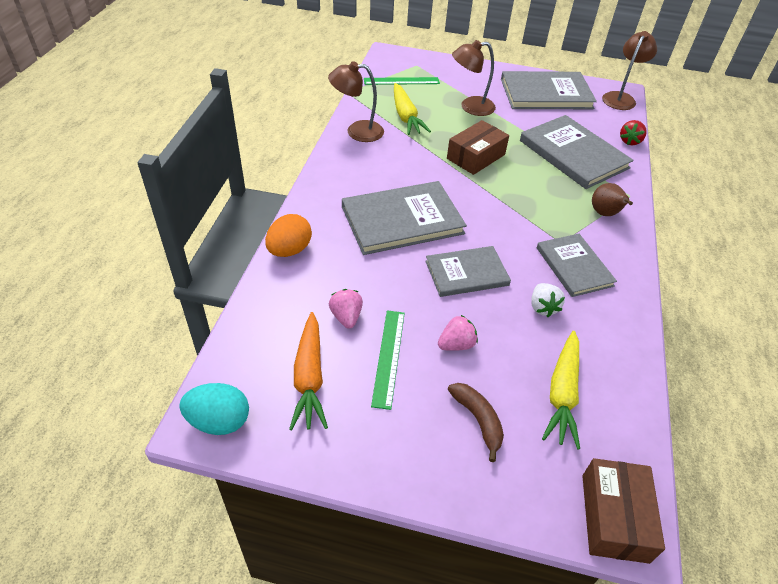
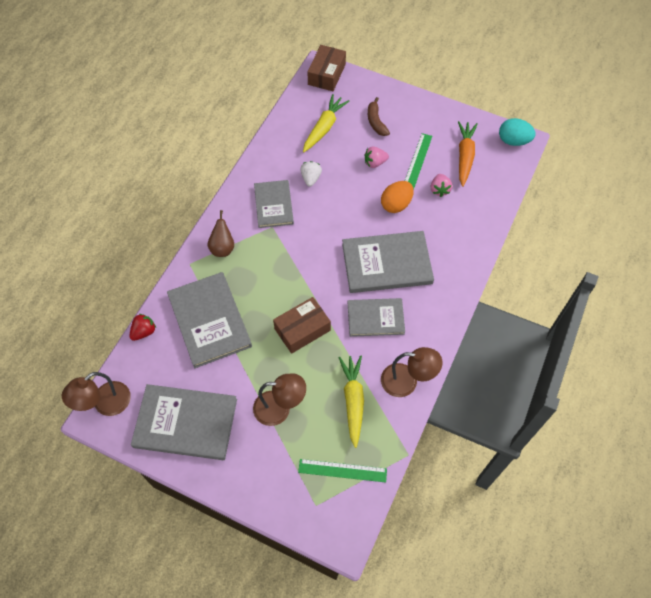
camera: 165 degrees left, 15 degrees up
orange egg [265,214,312,257] -> orange egg moved to [381,181,414,213]
grey book [425,246,511,297] -> grey book moved to [348,298,405,337]

